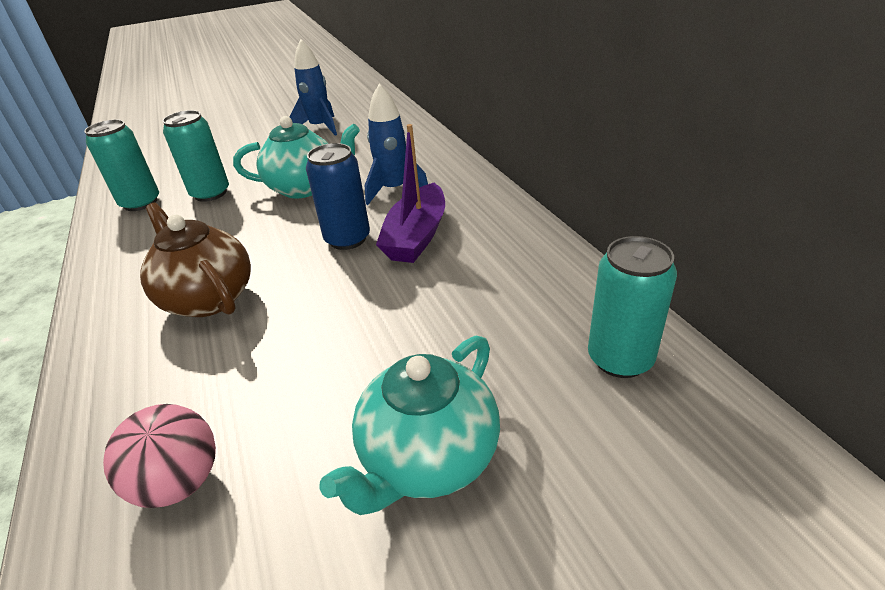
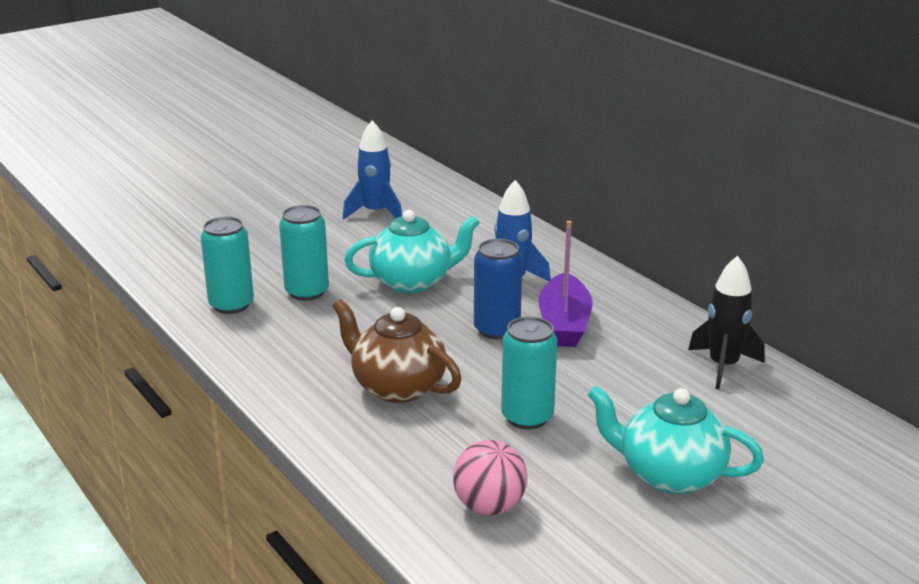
camera: 15 degrees left, 10 degrees down
turquoise teapot [320,336,500,515] -> turquoise teapot turned 90 degrees clockwise [587,386,764,494]
turquoise can [588,236,677,378] -> turquoise can moved to [501,316,557,429]
none -> black rocket [688,256,765,390]

